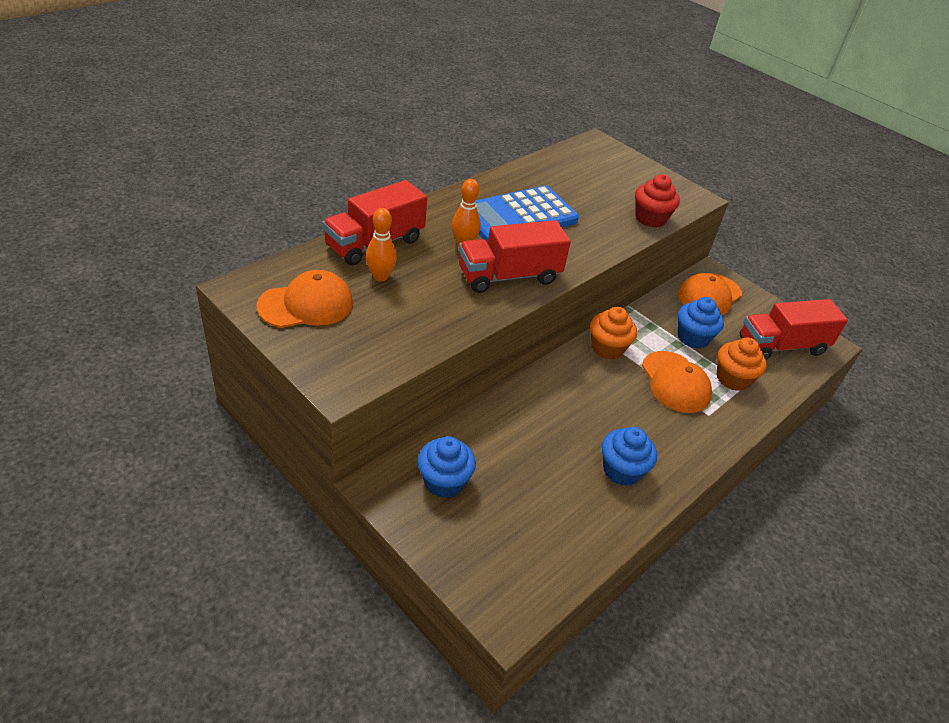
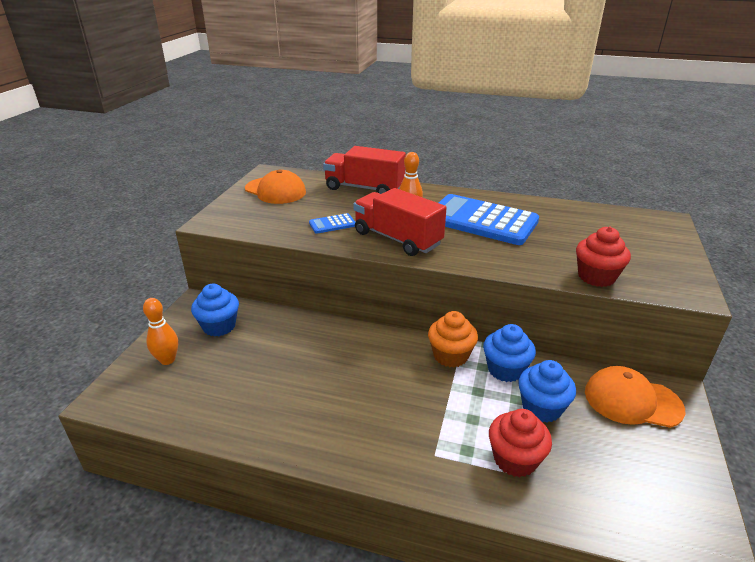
camera: 65 degrees right, 10 degrees down
orange bowling pin [366,208,397,281] -> orange bowling pin moved to [143,298,178,365]
blue cupcake [602,427,657,486] -> blue cupcake moved to [483,324,536,382]
orange cap [642,351,712,413] -> none
orange cupcake [717,338,767,391] -> red cupcake [489,409,552,477]
red truck [739,299,848,360] -> none
none -> blue calculator [309,213,355,234]

